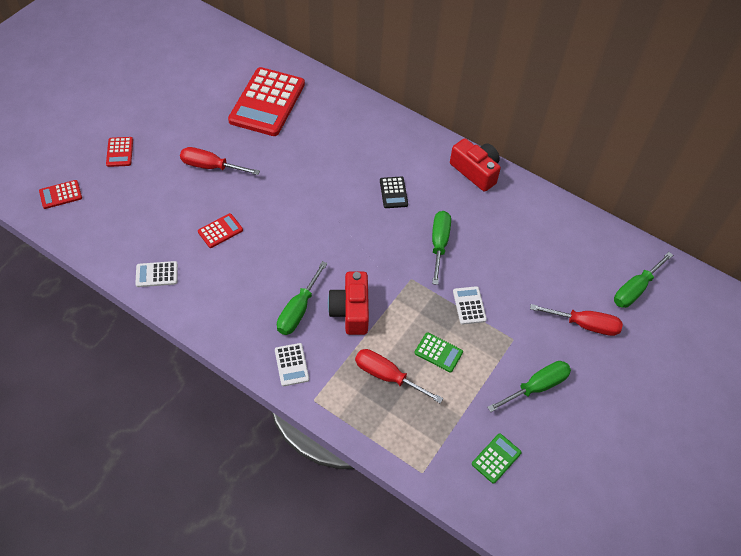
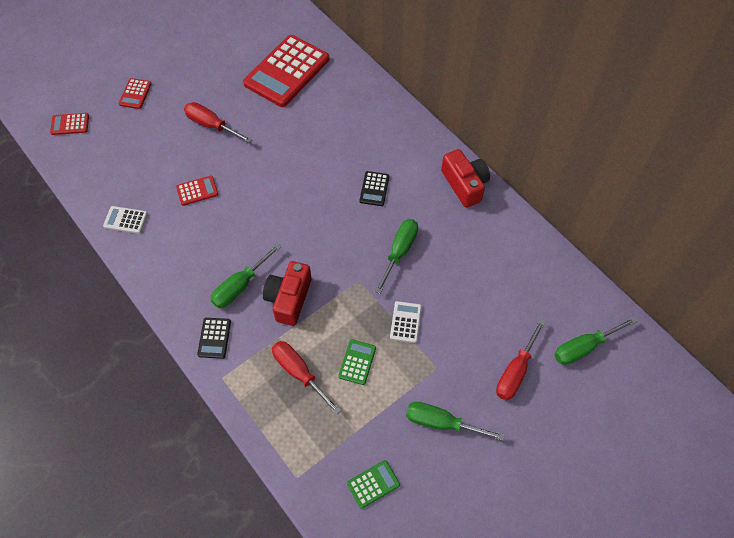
camera: 20 degrees right, 5 degrees up
white calculator [275,343,309,386] -> black calculator [197,318,231,359]
green calculator [415,333,463,372] -> green calculator turned 120 degrees counterclockwise [338,339,376,385]
green screwdriver [487,361,571,412] -> green screwdriver turned 150 degrees counterclockwise [406,402,505,441]
red screwdriver [530,304,623,336] -> red screwdriver turned 90 degrees clockwise [496,319,546,400]

